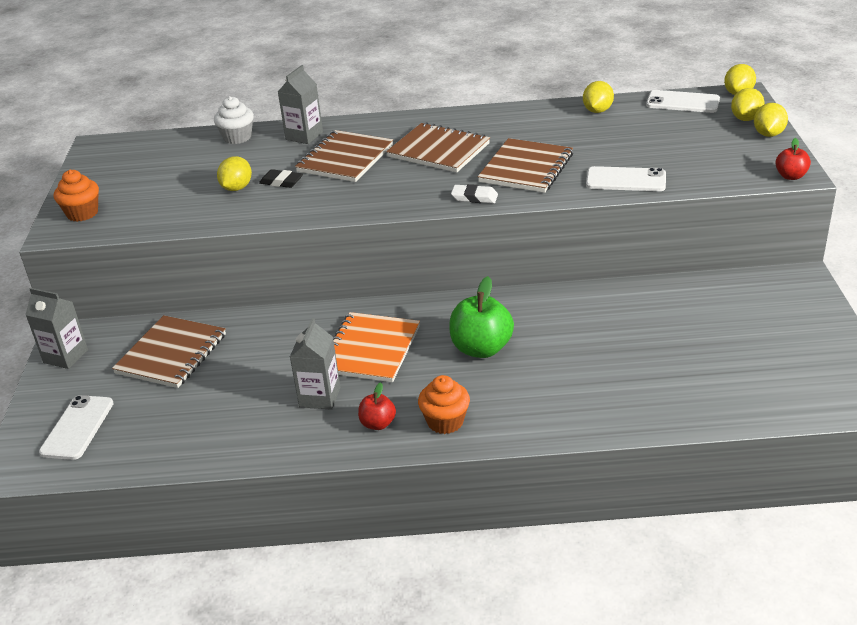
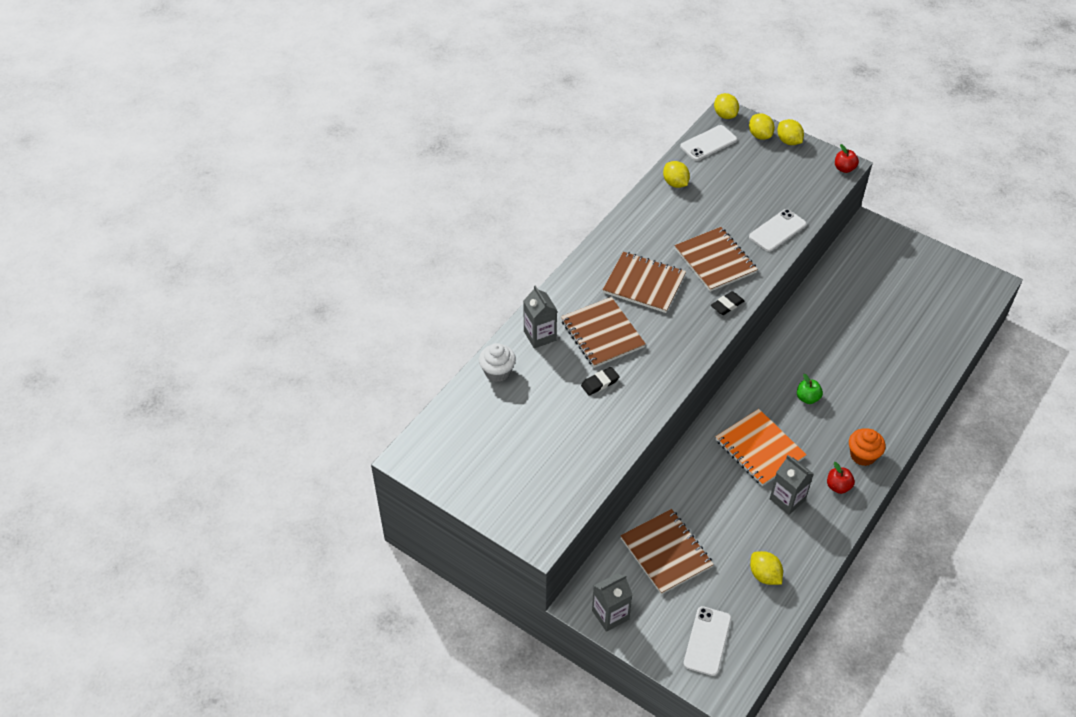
camera: 55 degrees left, 15 degrees up
white phone [39,395,114,460] -> white phone turned 60 degrees clockwise [683,606,731,676]
orange cupcake [54,170,99,222] -> none
yellow lemon [217,156,252,191] -> yellow lemon moved to [750,551,783,585]
brown notebook [386,122,490,172] -> brown notebook turned 45 degrees clockwise [603,252,686,313]
green apple [449,276,514,358] -> green apple [797,374,823,404], size x0.54
white eraser [451,184,498,203] -> black eraser [711,291,744,315]

